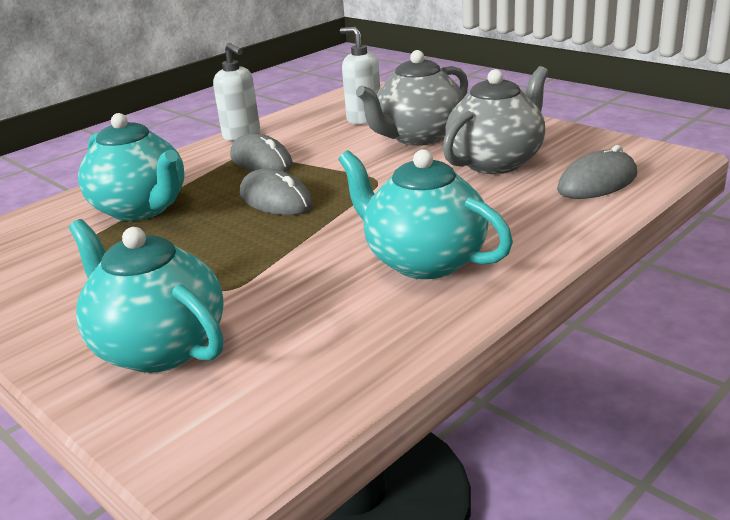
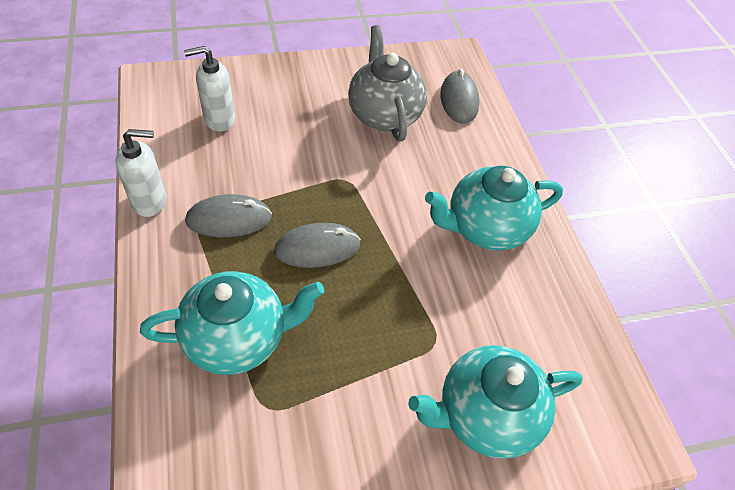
camera: 65 degrees left, 25 degrees up
grey teapot [356,50,468,146] -> none

